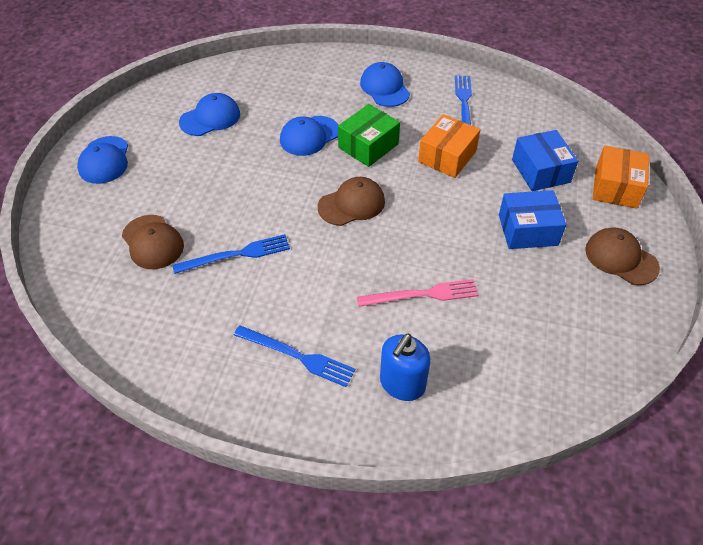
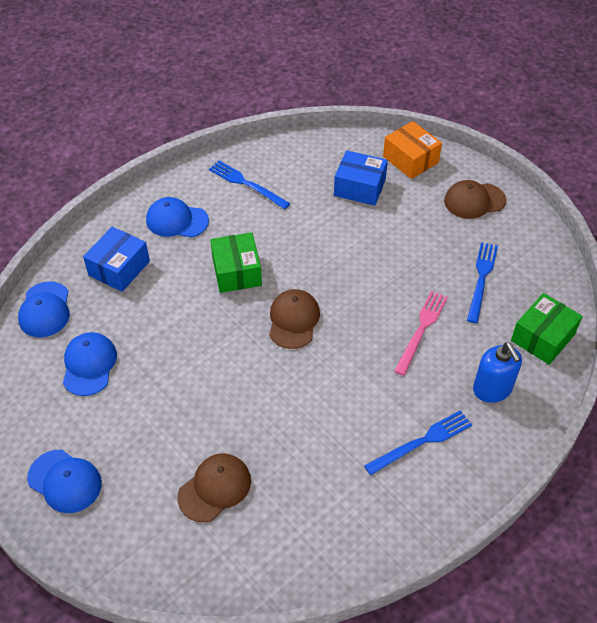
camera: 55 degrees left, 0 degrees up
brown cap [122,215,184,269] -> brown cap turned 45 degrees counterclockwise [177,453,251,523]
blue fork [172,234,290,274] -> blue fork moved to [467,242,498,323]
blue cap [280,116,339,156] -> blue cap moved to [18,281,70,337]
orange box [418,114,480,178] -> none
blue box [499,190,566,249] -> blue box moved to [83,227,150,292]
none -> green box [511,293,583,365]

